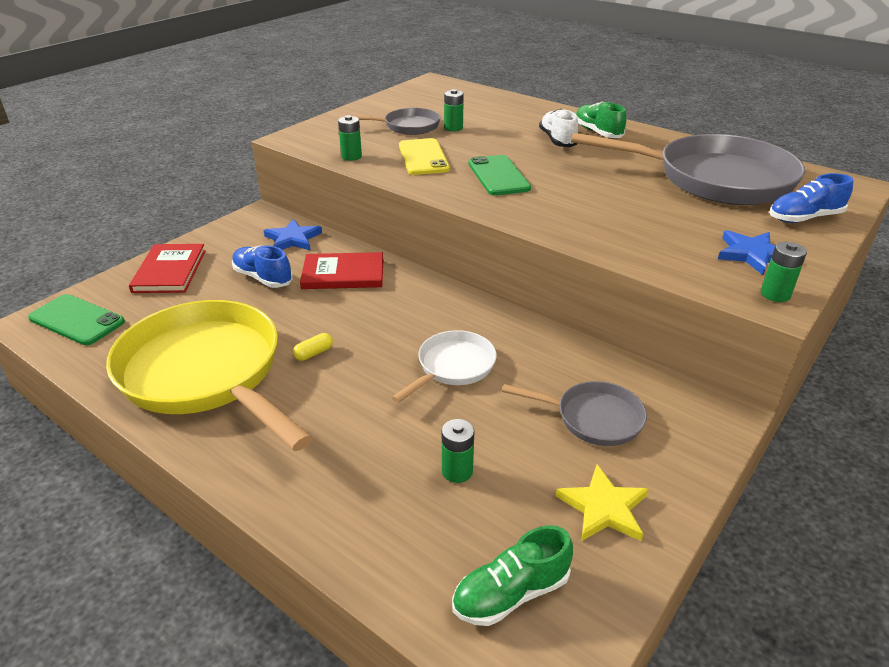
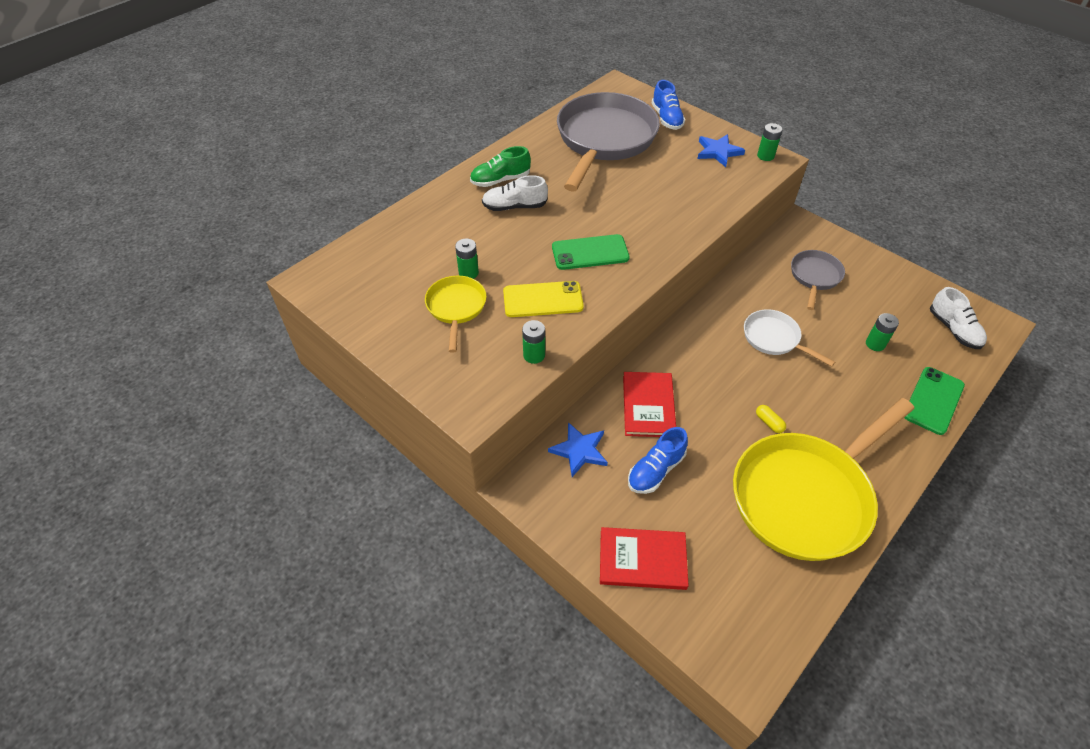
camera: 85 degrees left, 15 degrees up
green phone [28,294,125,345] -> green phone moved to [904,367,965,435]
grey pan [351,108,441,135] -> yellow pan [425,276,487,353]
green shoe [452,525,573,626] -> white shoe [930,287,987,349]
yellow star [556,465,649,541] -> none

